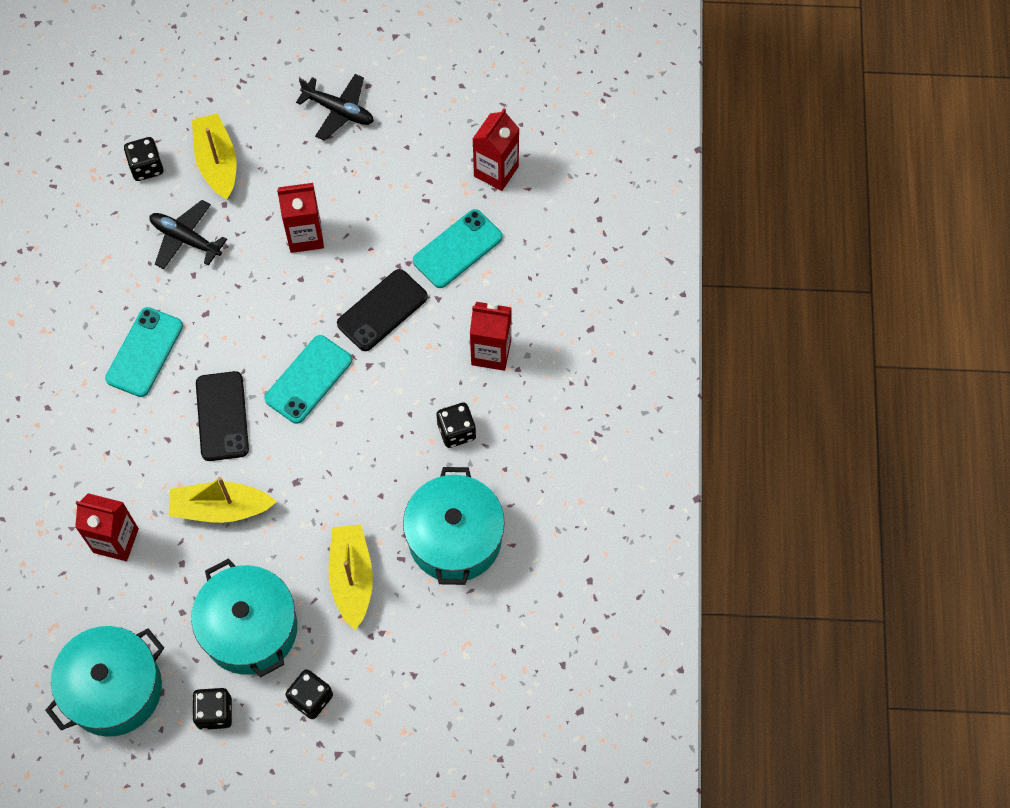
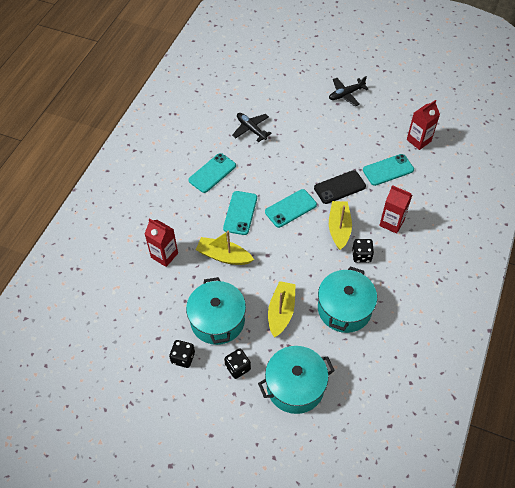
camera: 20 degrees right, 10 degrees down
turquoise pot [45,626,164,737] -> turquoise pot moved to [258,346,335,414]
black dice [124,137,163,181] -> none
yellow boat [192,113,237,200] -> yellow boat moved to [329,201,352,250]
black phone [196,371,249,461] -> turquoise phone [223,191,257,235]
red carton [277,183,324,253] -> none
black plane [296,74,374,141] -> black plane turned 105 degrees clockwise [329,76,368,106]

